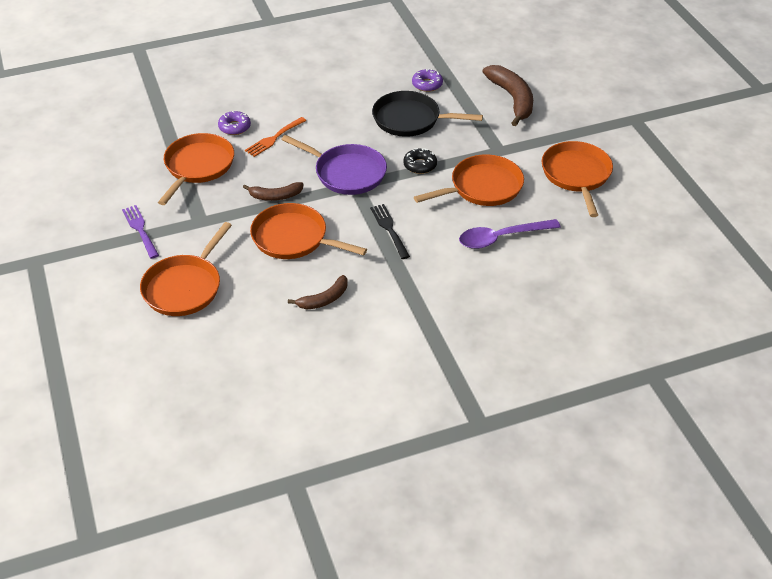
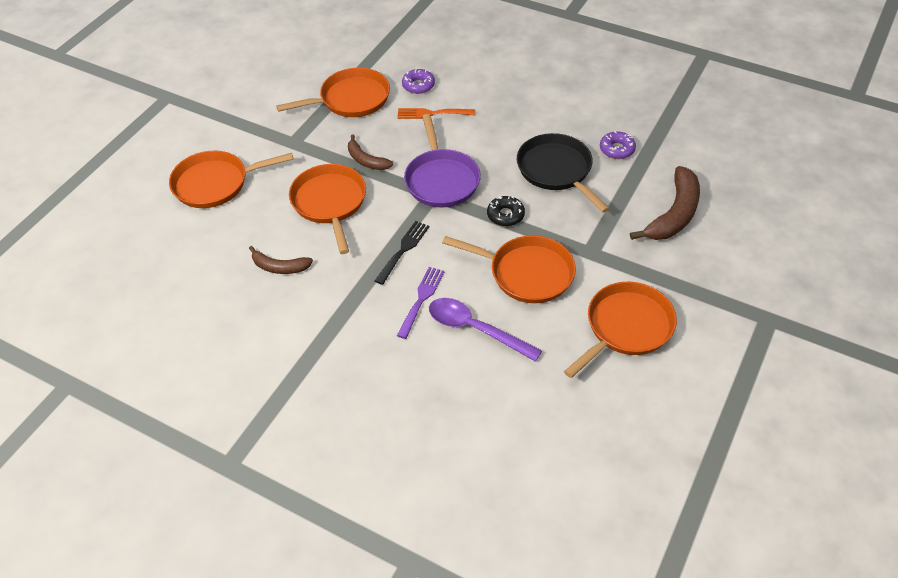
camera: 50 degrees right, 5 degrees up
purple fork [122,205,159,259] -> purple fork moved to [397,267,445,339]

